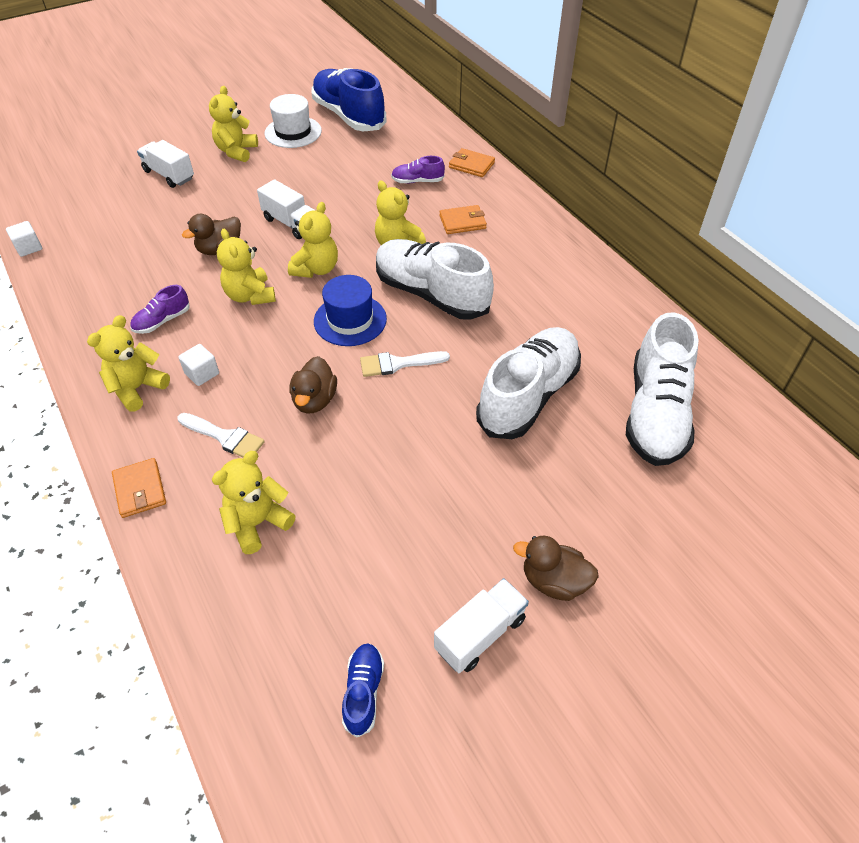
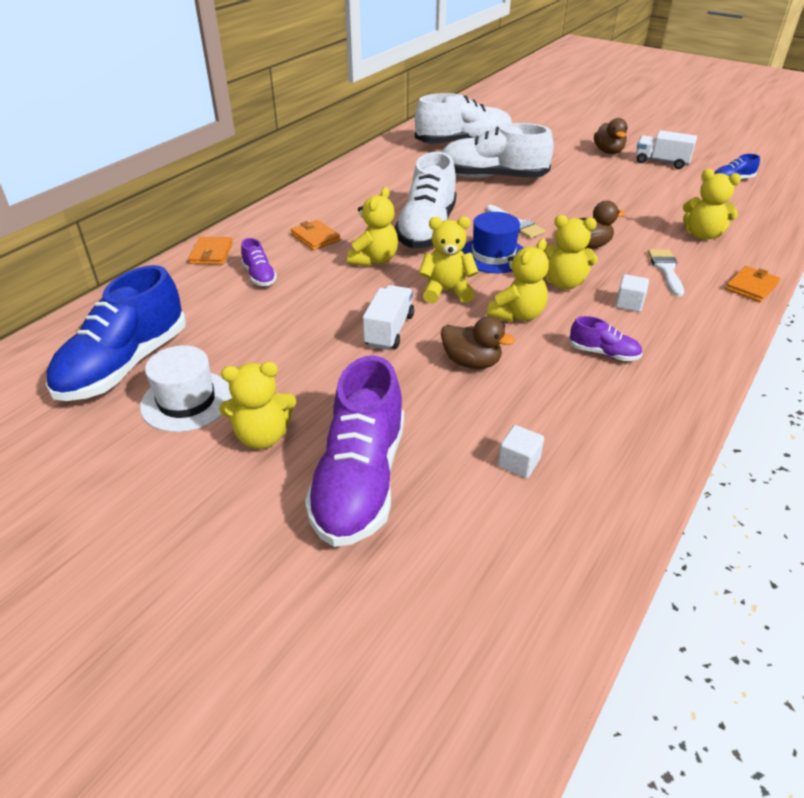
camera: 115 degrees left, 10 degrees down
white cube [6,221,42,257] -> white cube moved to [498,425,544,478]
yellow teddy bear [87,315,170,412] -> yellow teddy bear moved to [543,215,598,290]
white truck [137,140,194,188] -> purple shoe [305,356,404,547]

